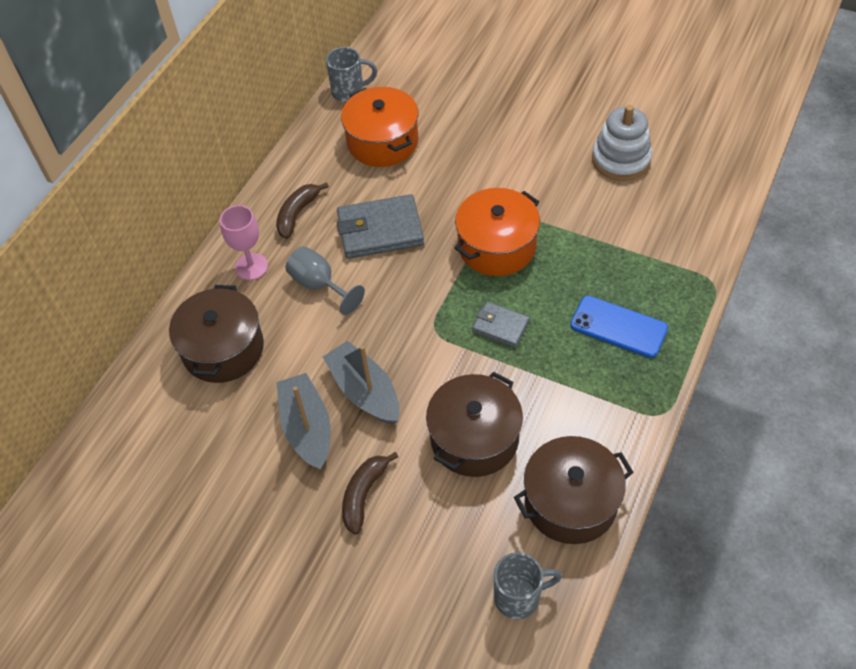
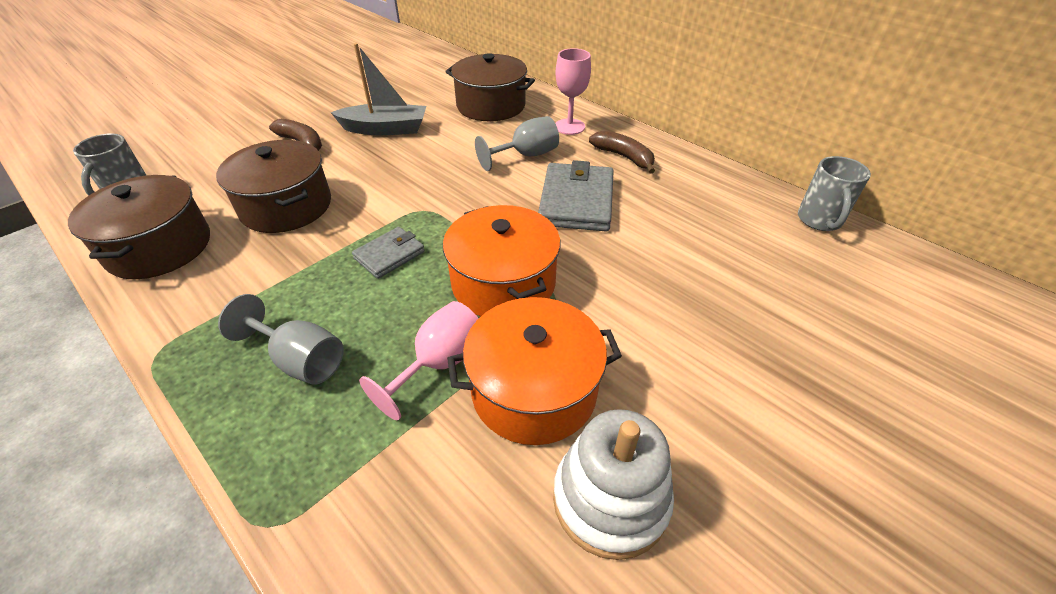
camera: 105 degrees right, 10 degrees down
grey boat [323,341,400,424] -> none
orange pot [341,87,419,167] -> orange pot moved to [447,297,622,445]
blue phone [570,296,668,358] -> grey goblet [218,294,344,385]
none -> pink goblet [359,301,479,420]

